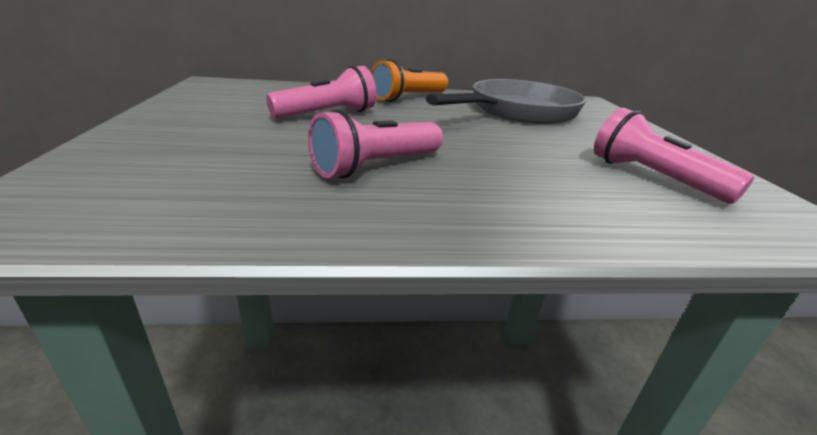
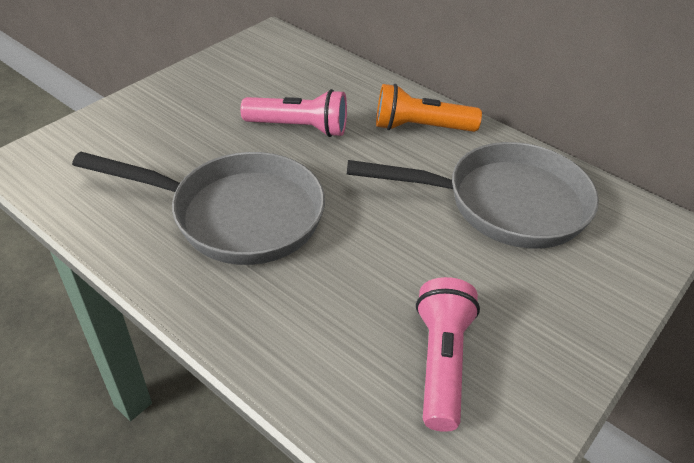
camera: 45 degrees right, 15 degrees up
pink flashlight [308,109,443,179] -> grey pan [72,152,325,265]

